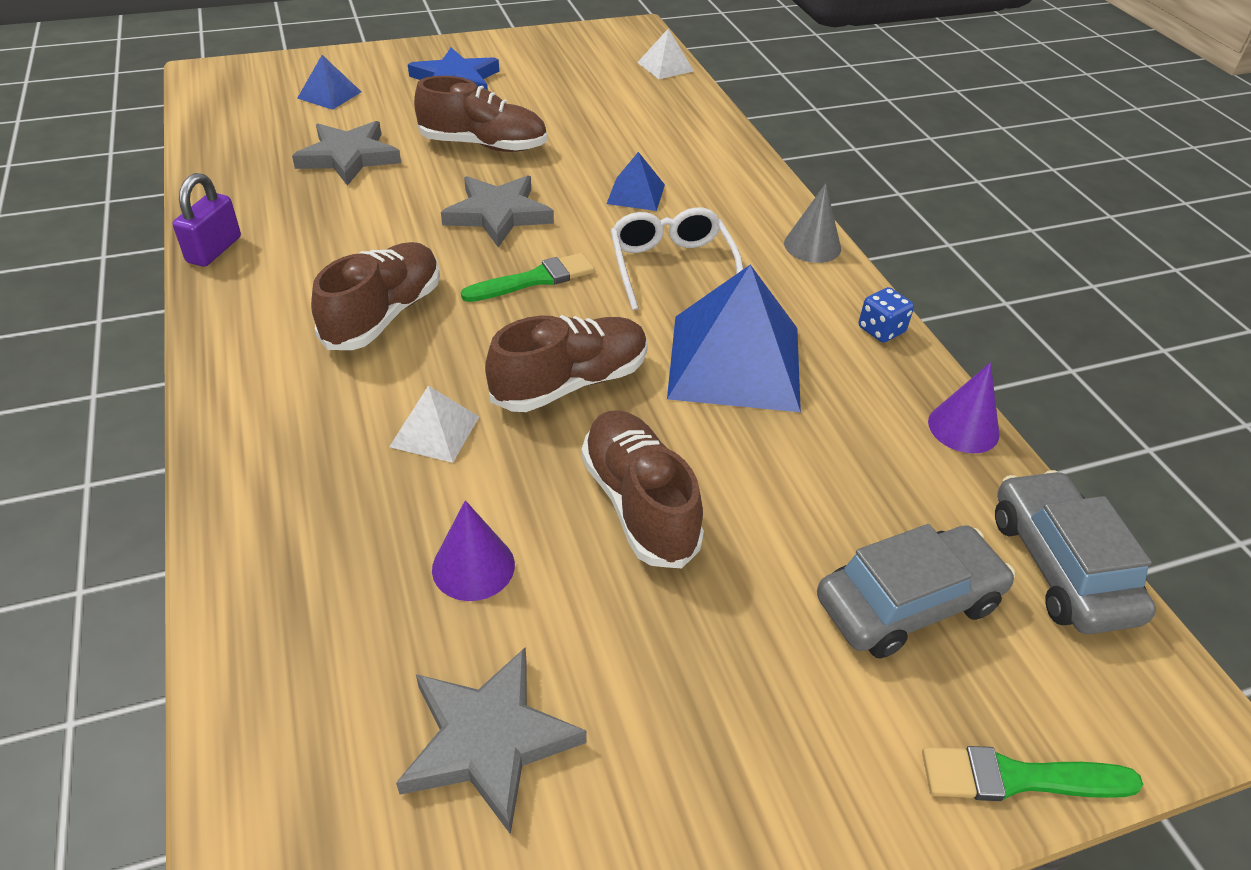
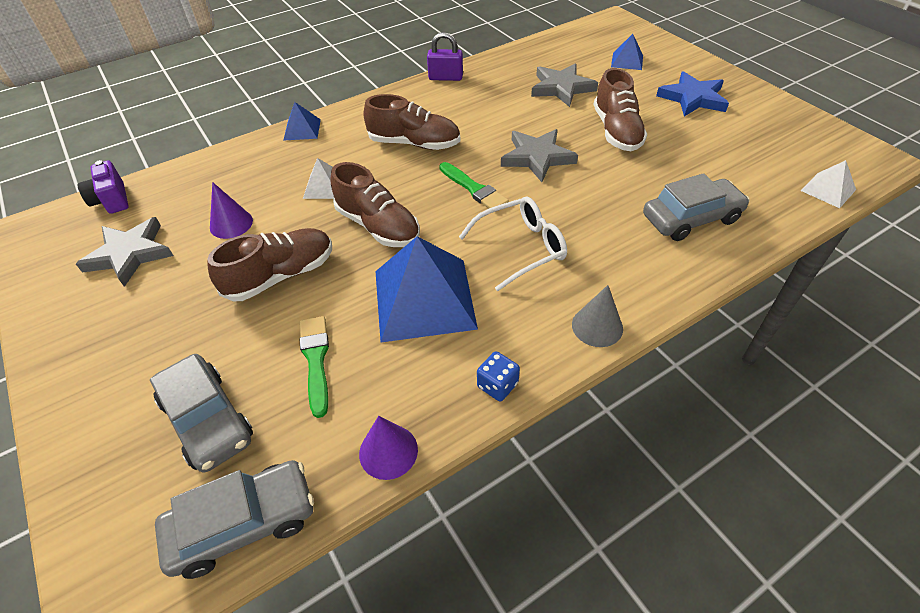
camera: 80 degrees right, 5 degrees up
blue pyramid [607,152,665,211] -> blue pyramid moved to [283,102,321,141]
green brush [922,746,1143,801] -> green brush moved to [300,316,329,418]
none -> purple camera [78,160,129,214]
none -> grey car [643,173,750,241]

